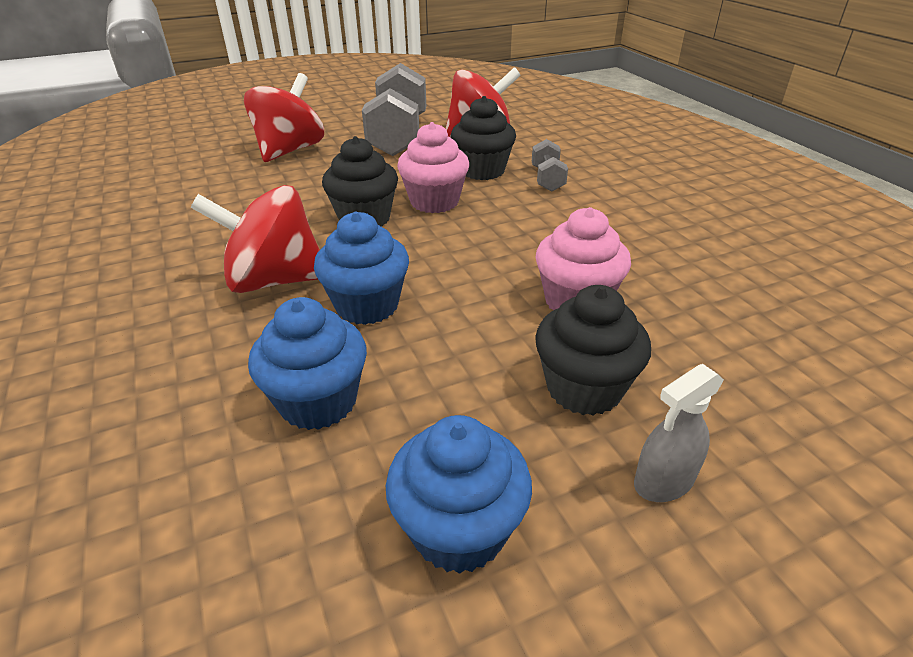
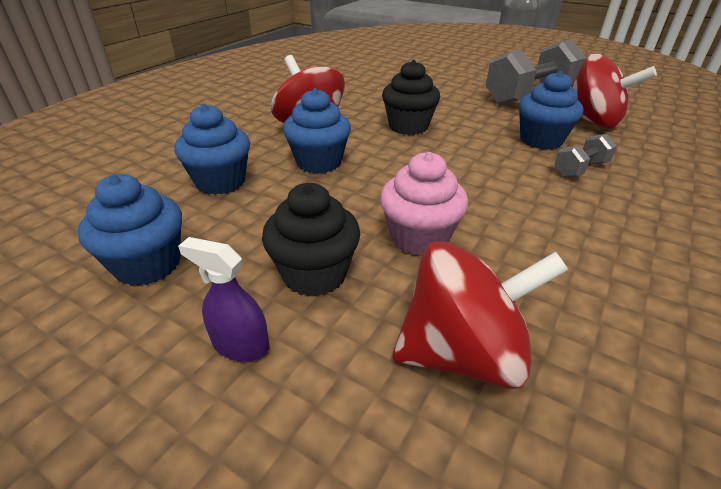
camera: 55 degrees right, 0 degrees up
red spinning top [244,73,324,162] -> red spinning top moved to [392,241,568,389]
pink cupcake [397,122,469,213] -> none
black cupcake [451,96,516,180] -> blue cupcake [519,71,583,150]
grey spray bottle [634,364,724,502] -> purple spray bottle [178,237,269,362]

